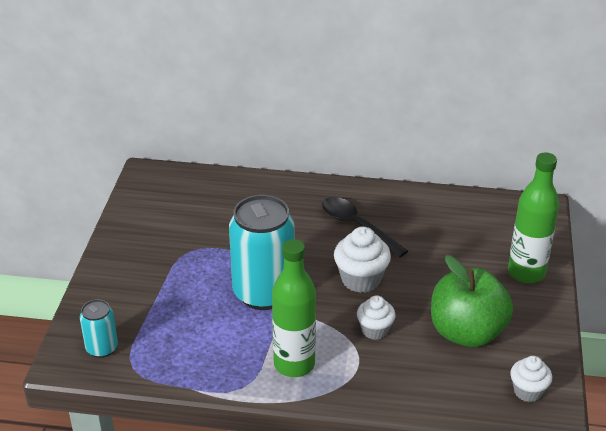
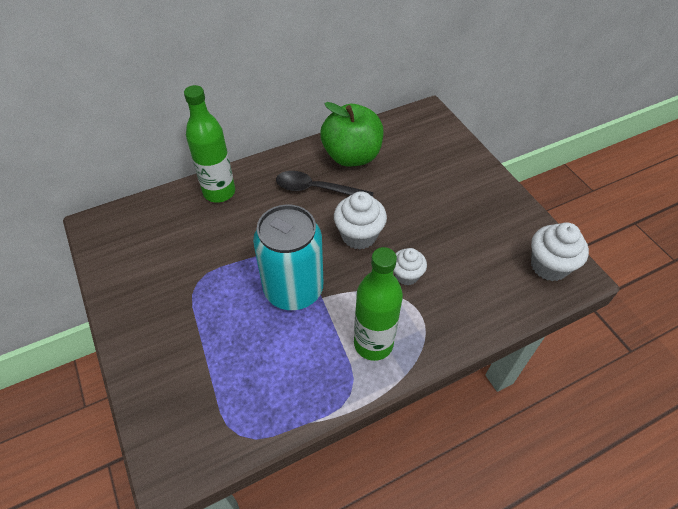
camera: 35 degrees left, 15 degrees up
turquoise can [80,299,118,358] -> none
green apple [431,255,513,347] -> green apple moved to [321,102,384,167]
green bottle [508,153,559,283] -> green bottle moved to [184,85,235,203]
white cupcake [510,356,552,402] -> white cupcake [531,222,589,281], size x1.54

